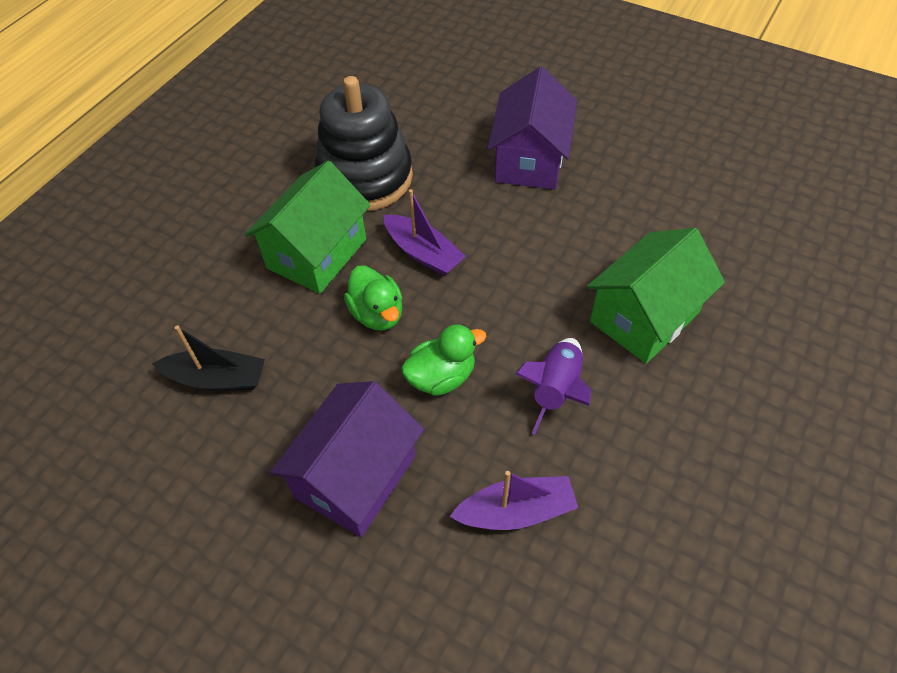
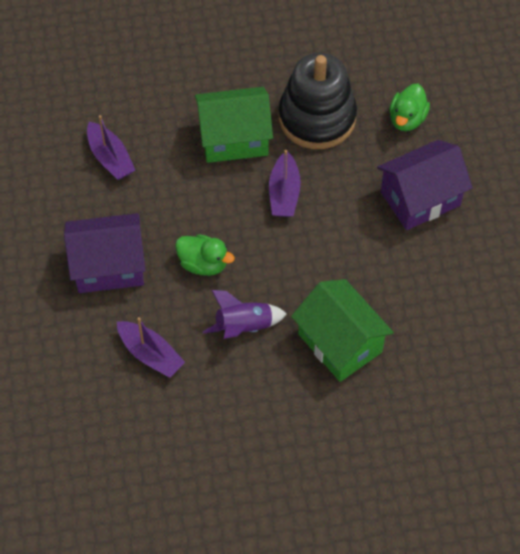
camera: 50 degrees right, 5 degrees up
black boat [152,325,265,391] -> purple boat [87,115,135,180]
green duck [344,265,403,330] -> green duck moved to [389,84,430,131]
green house [587,228,725,363] -> green house turned 45 degrees clockwise [291,279,394,382]

